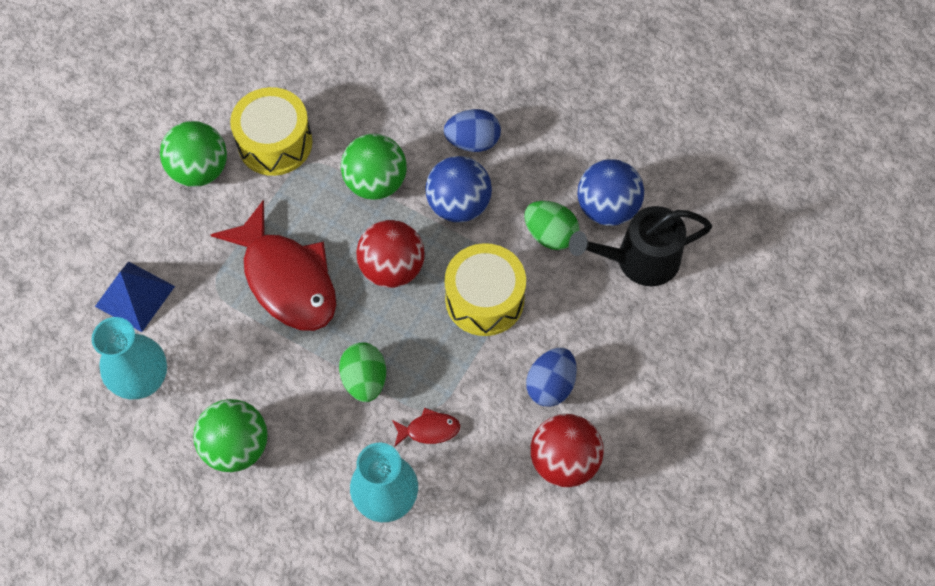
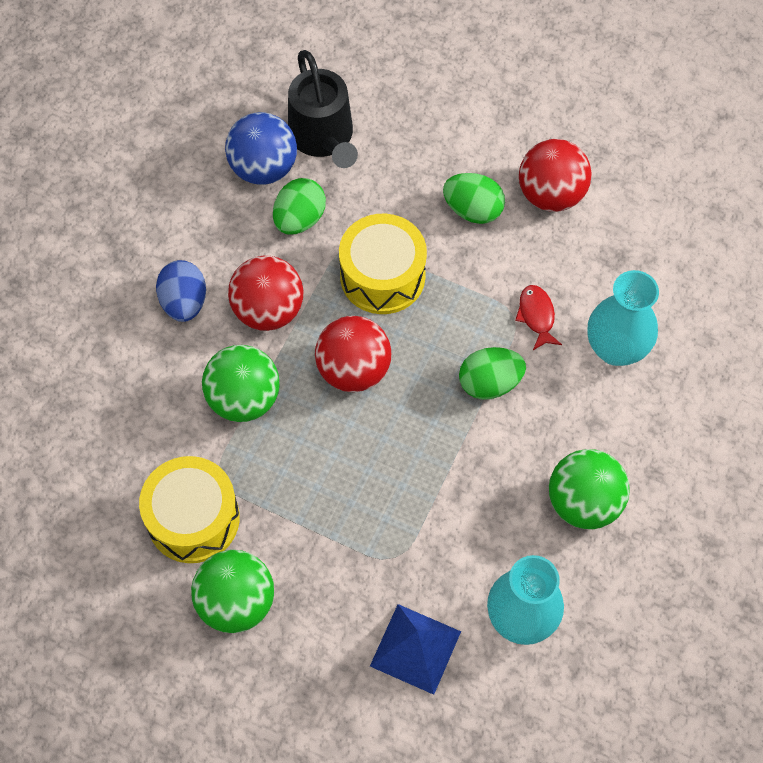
camera: 95 degrees left, 0 degrees up
red fish [211,200,336,331] -> none
blue ball [425,156,492,223] -> red ball [228,256,304,331]
blue egg [526,348,577,407] -> green egg [443,173,505,224]

